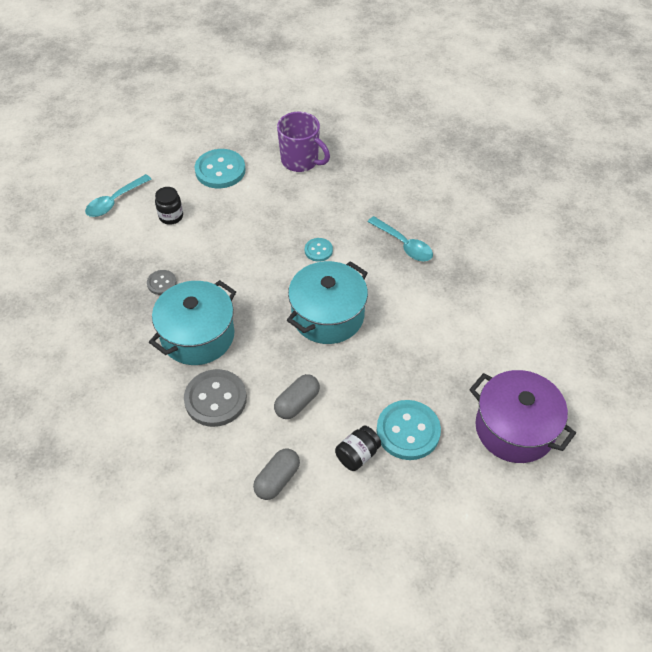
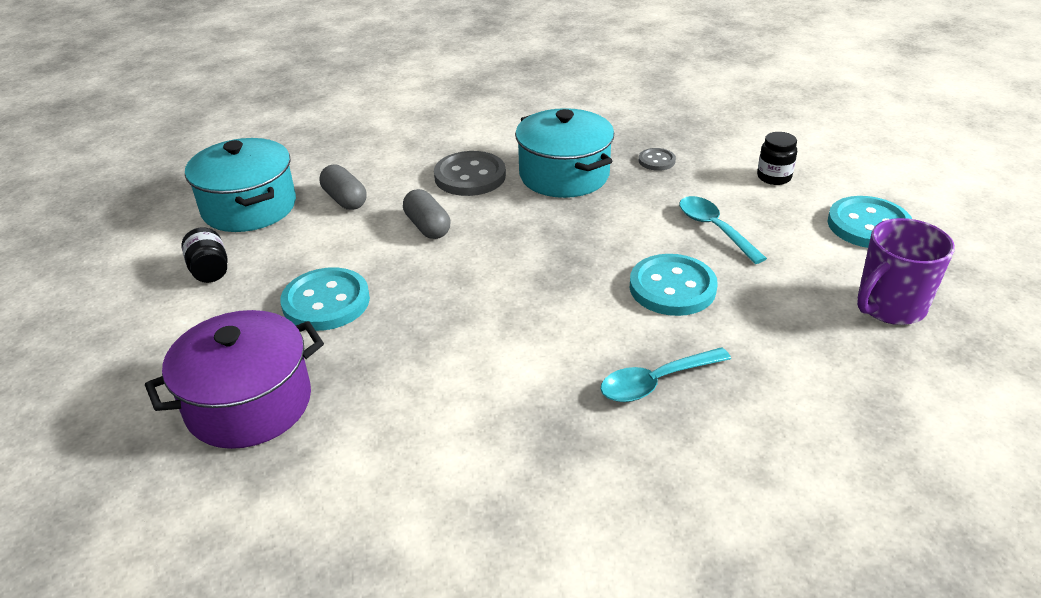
camera: 110 degrees right, 15 degrees down
turquoise spoon [85,174,152,217] -> turquoise spoon moved to [679,196,767,264]
turquoise pot [287,261,368,344] -> turquoise pot moved to [185,138,296,232]
turquoise button [305,238,333,262] -> turquoise button [630,254,718,316], size x1.92
black jar [335,426,381,471] -> black jar moved to [181,227,227,283]

